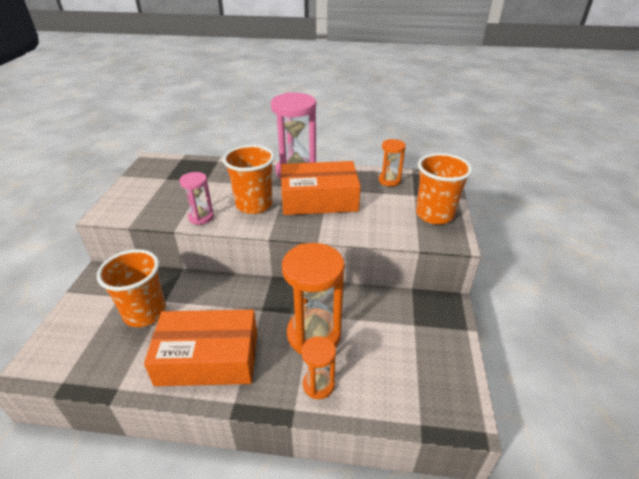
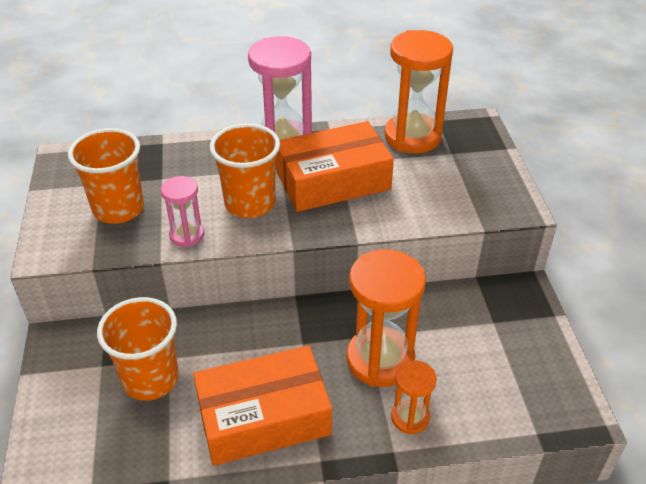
camera: 15 degrees left, 5 degrees up
orange hourglass [379,139,406,186] -> orange hourglass [385,30,453,153], size x1.89
orange cup [416,153,473,224] -> orange cup moved to [68,128,144,224]

